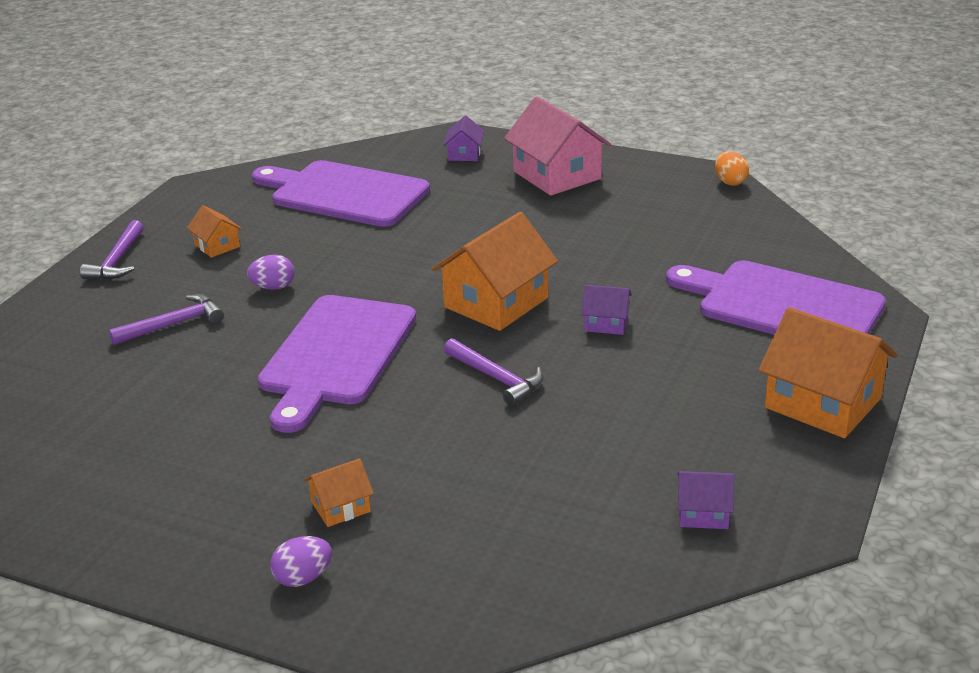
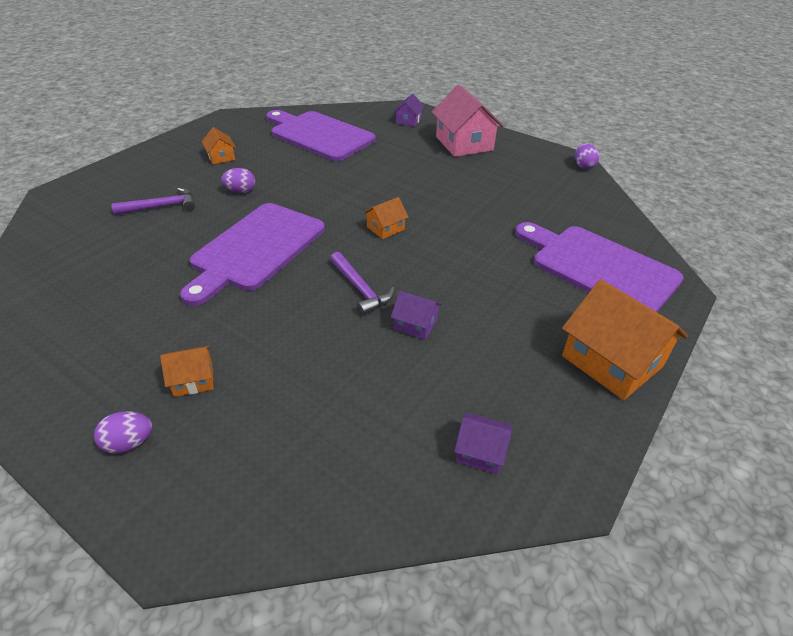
camera: 10 degrees right, 10 degrees up
purple hammer [80,220,144,280] -> none
orange house [432,212,558,331] -> orange house [364,197,409,239], size x0.49
purple house [581,285,632,335] -> purple house moved to [391,291,442,340]
orange egg [715,151,749,186] -> purple egg [575,143,600,169]

